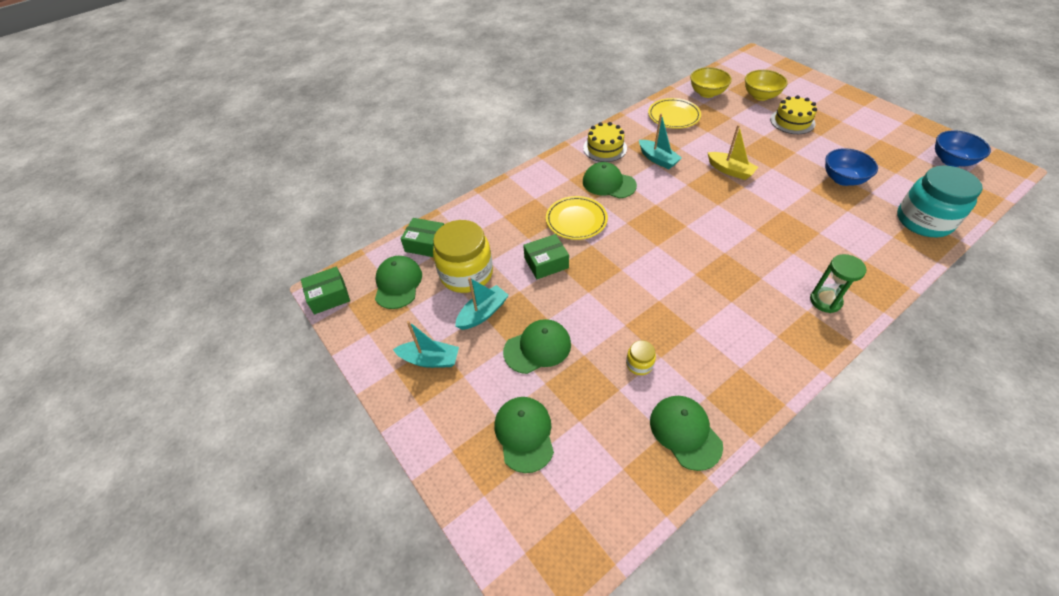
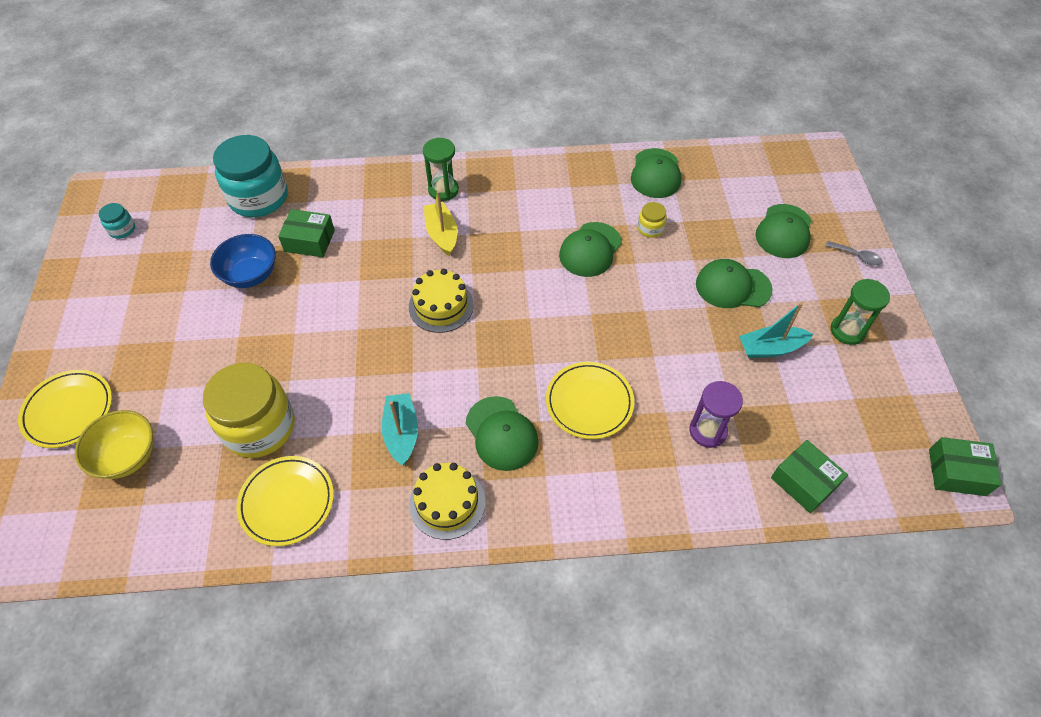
camera: 150 degrees left, 5 degrees up
green cap [375,256,422,309] -> green cap moved to [559,222,622,277]
turquoise boat [393,321,459,368] -> green hourglass [831,279,890,345]
yellow jar [433,220,493,293] -> yellow jar moved to [203,363,295,458]
green box [523,234,569,279] -> green box moved to [278,209,335,257]
yellow bowl [690,67,732,98] -> none
yellow boat [707,125,758,180] -> yellow boat moved to [424,191,458,256]
yellow cake [770,95,817,134] -> yellow cake moved to [409,269,474,333]
blue bowl [935,130,991,167] -> turquoise jar [99,203,135,239]
none -> yellow plate [18,370,112,448]
none -> purple hourglass [689,381,743,448]
none -> grey spoon [826,241,882,266]

